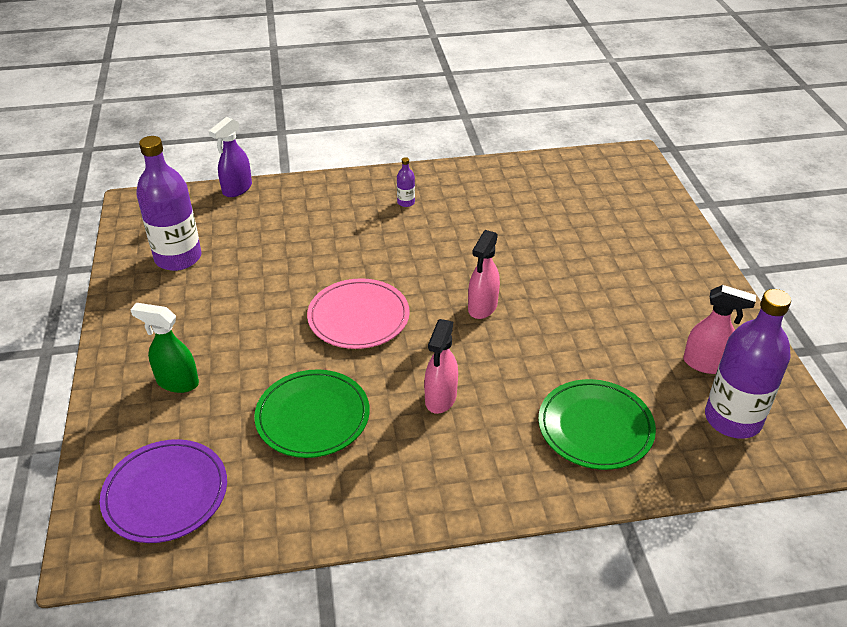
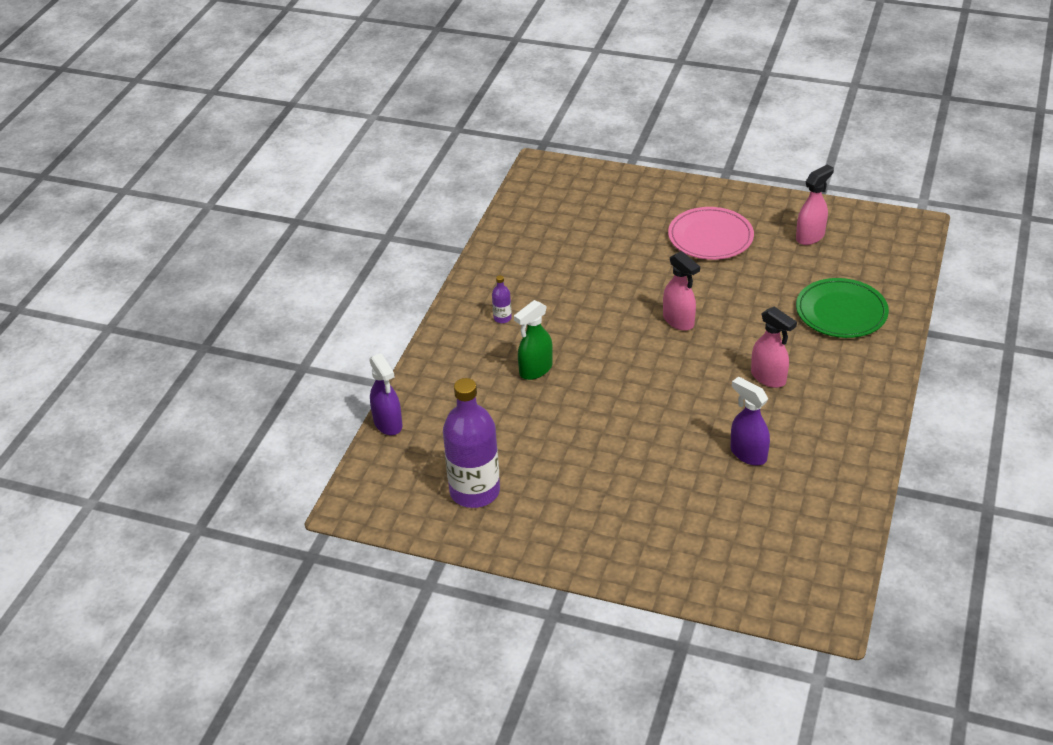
camera: 60 degrees left, 0 degrees up
purple plate [100,439,227,543] -> none
green spray bottle [130,303,199,393] -> green spray bottle moved to [514,300,553,380]
green plate [254,369,370,458] -> purple spray bottle [730,376,770,465]
pink plate [307,278,410,349] -> pink plate moved to [668,207,754,260]
purple bottle [705,289,791,439] -> none

